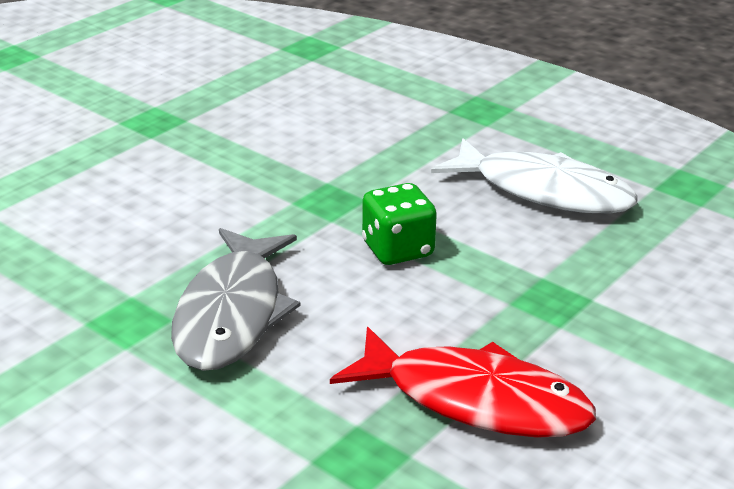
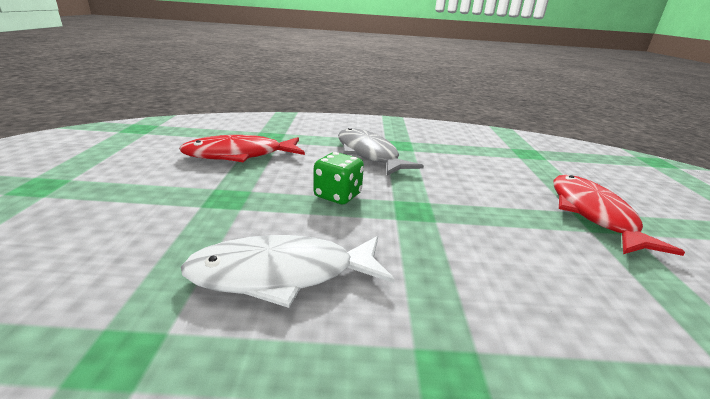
camera: 140 degrees right, 5 degrees down
none -> red fish [553,175,685,256]

